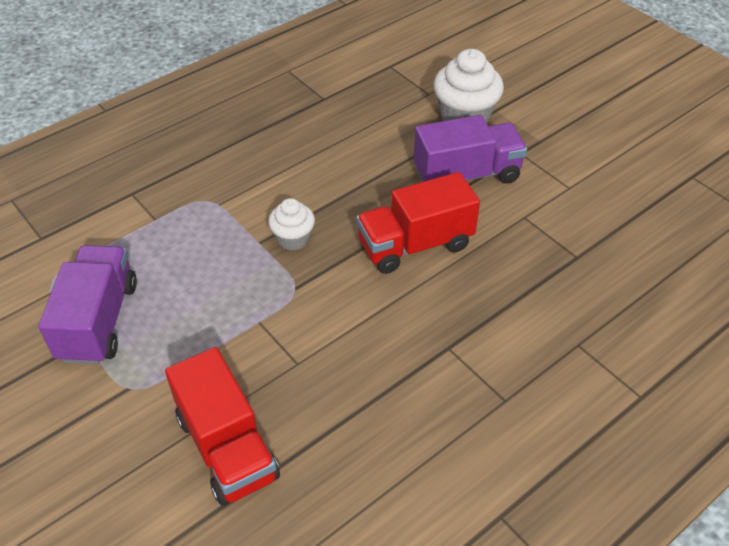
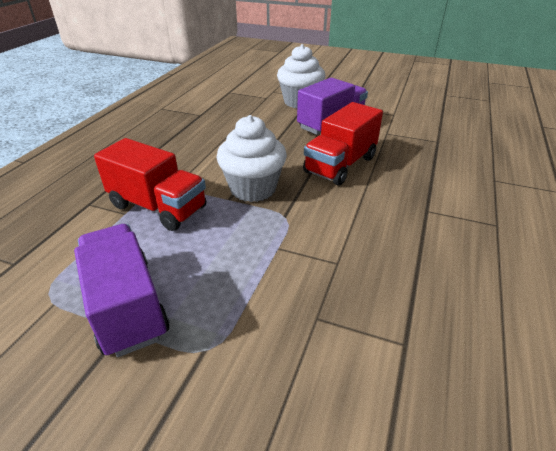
camera: 30 degrees left, 10 degrees down
red truck [165,347,280,506] -> red truck moved to [94,138,206,231]
white cupcake [268,198,315,251] -> white cupcake [216,115,287,202], size x1.71

